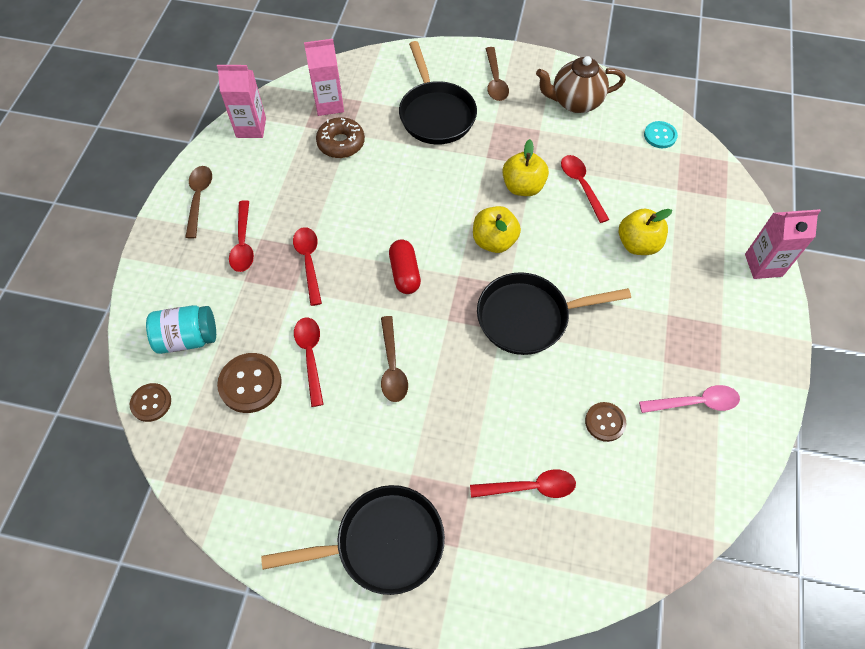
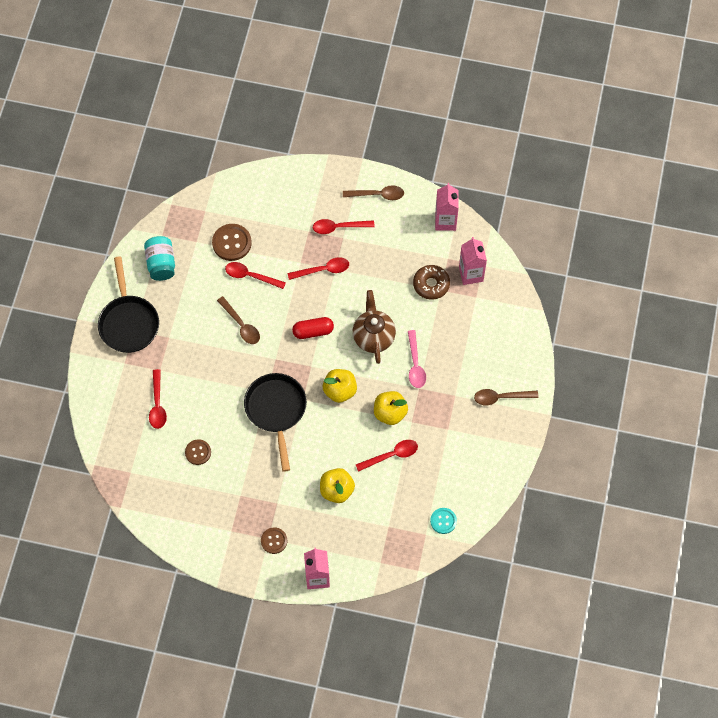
camera: 90 degrees right, 5 degrees up
brown button [130,383,171,422] -> brown button moved to [261,528,287,554]
turquoise jar [146,305,216,354] -> turquoise jar moved to [144,236,175,281]
red spoon [294,318,324,407] -> red spoon turned 150 degrees counterclockwise [225,262,286,289]
brown spoon [381,316,408,402] -> brown spoon turned 120 degrees counterclockwise [217,296,260,344]
black pan [399,41,477,144] -> none
brown teapot [536,56,626,113] -> brown teapot moved to [353,290,396,364]
pink spoon [639,385,740,413] -> pink spoon moved to [408,330,426,388]

